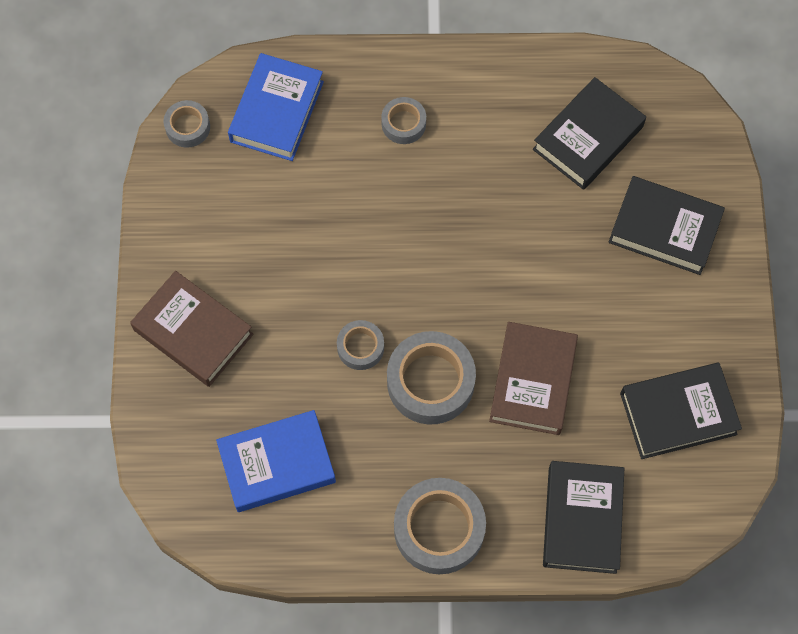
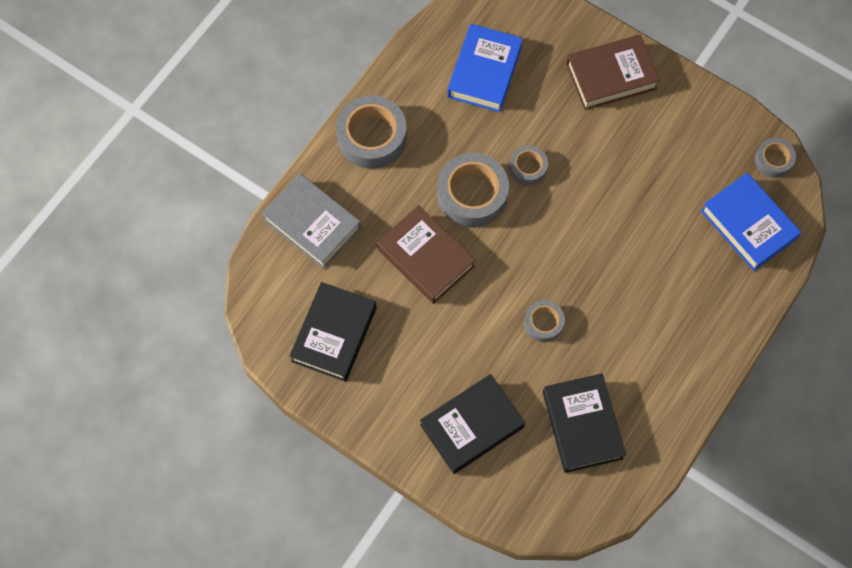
camera: 125 degrees right, 0 degrees up
grey tape [381,97,426,144] -> grey tape moved to [524,300,565,342]
black book [543,461,624,574] -> grey book [262,174,361,269]

